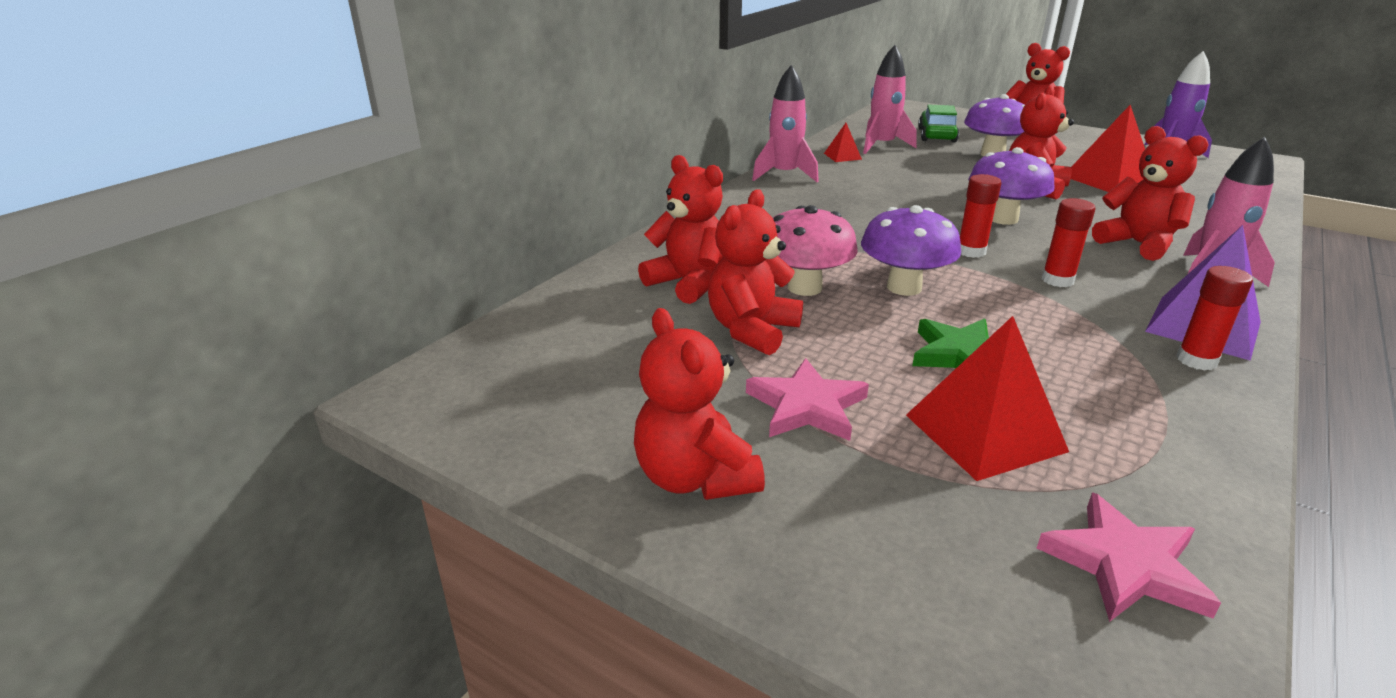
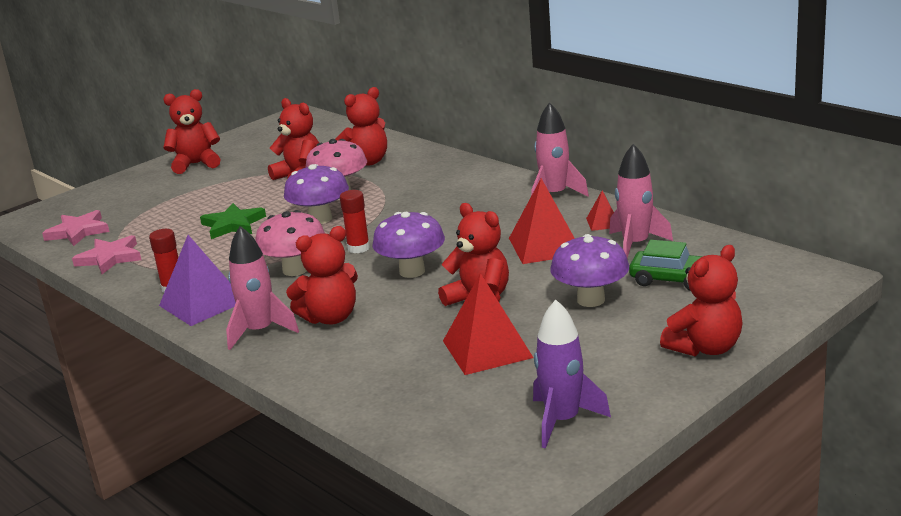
camera: 105 degrees right, 5 degrees down
pink star [746,358,869,441] -> pink star moved to [72,235,141,274]
red pyramid [906,316,1069,481] -> red pyramid moved to [509,178,575,264]
red glue stick [1042,198,1095,287] -> pink mushroom [255,210,325,276]

